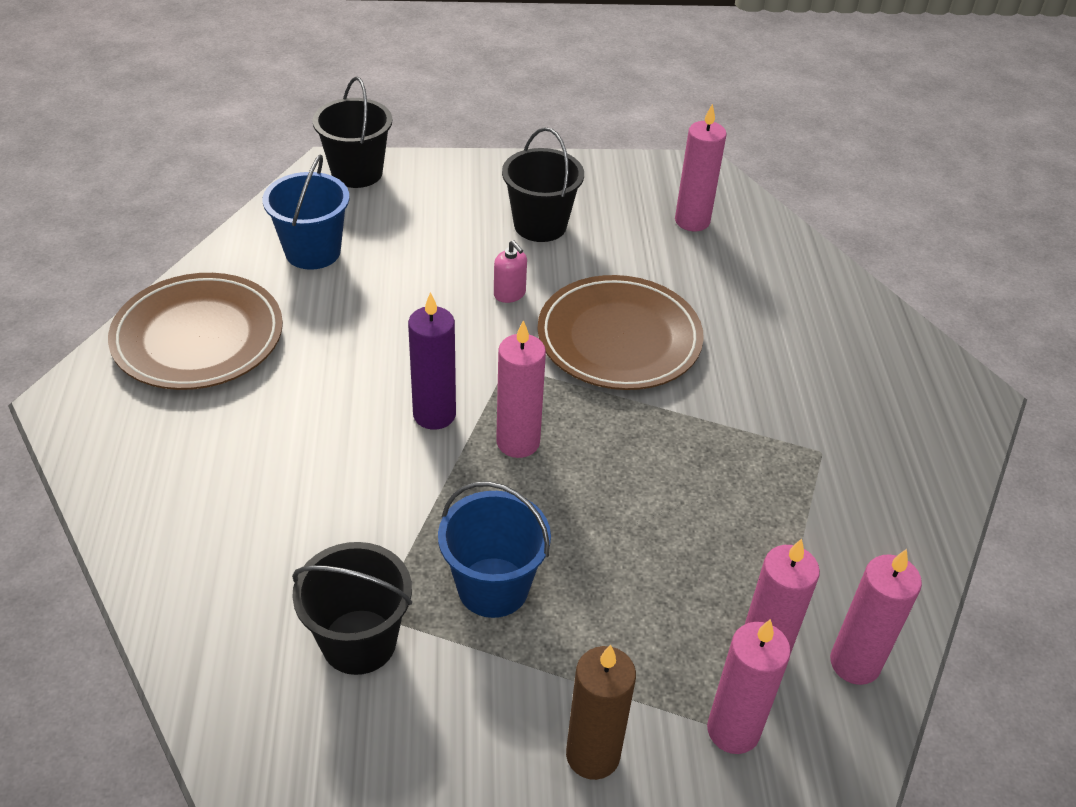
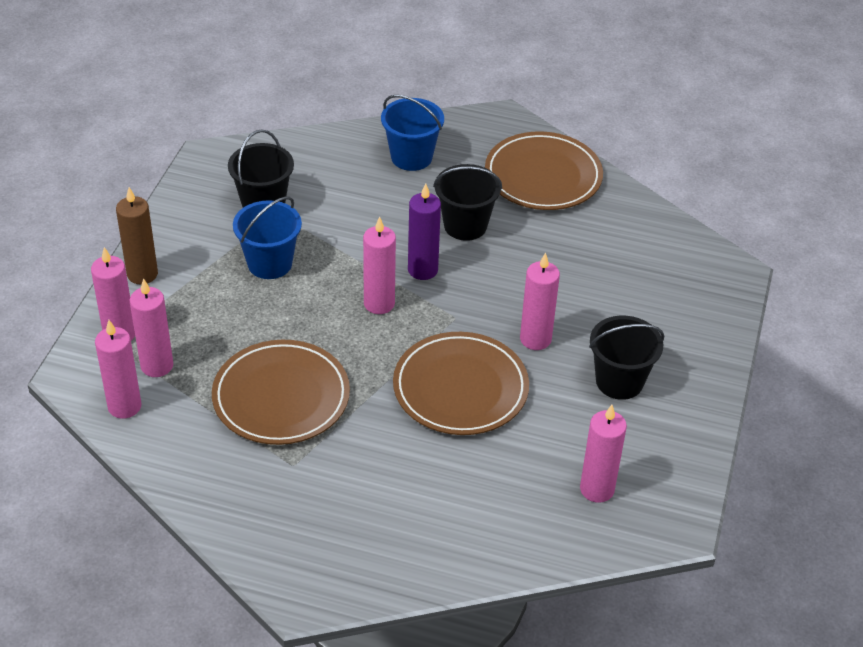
camera: 110 degrees right, 0 degrees up
blue bucket [263,154,350,270] -> blue bucket moved to [381,95,444,171]
black bucket [312,77,392,188] -> black bucket moved to [433,164,502,241]
pink soap dispenser [494,240,527,303] -> pink candle [520,252,560,350]
none -> brown plate [212,340,350,445]

